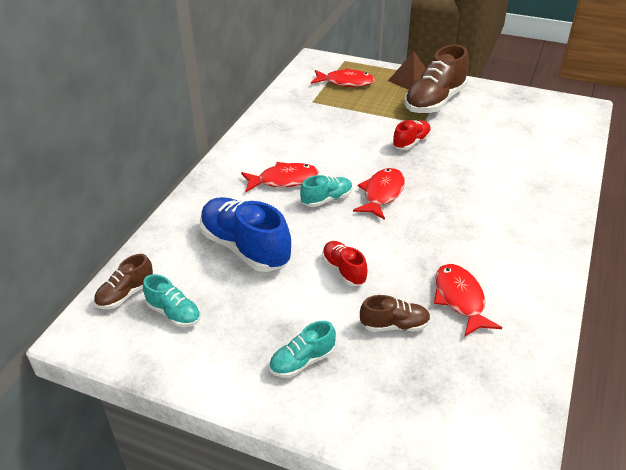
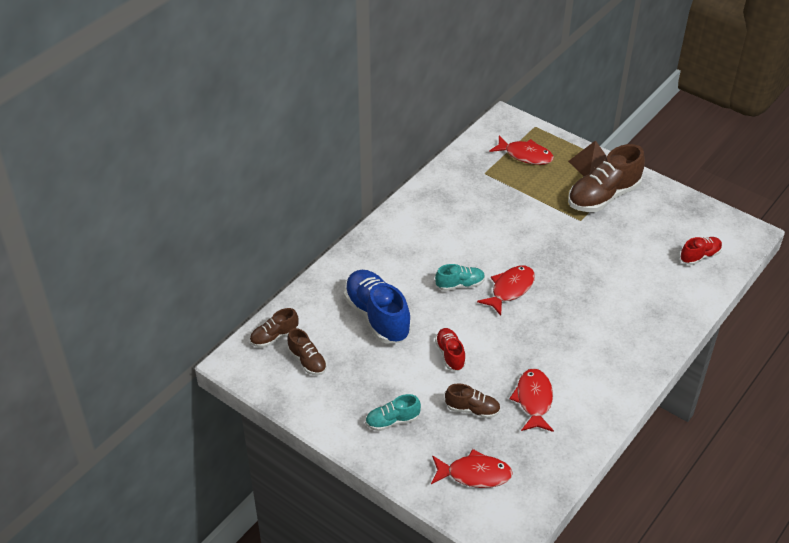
camera: 15 degrees right, 5 degrees up
turquoise shoe [143,274,201,327] -> brown shoe [287,328,327,375]
red fish [241,162,319,192] -> red fish moved to [431,449,513,488]
red shoe [393,120,431,150] -> red shoe moved to [680,237,722,265]

